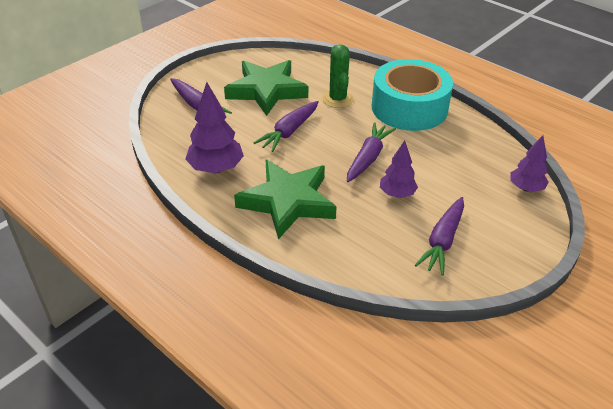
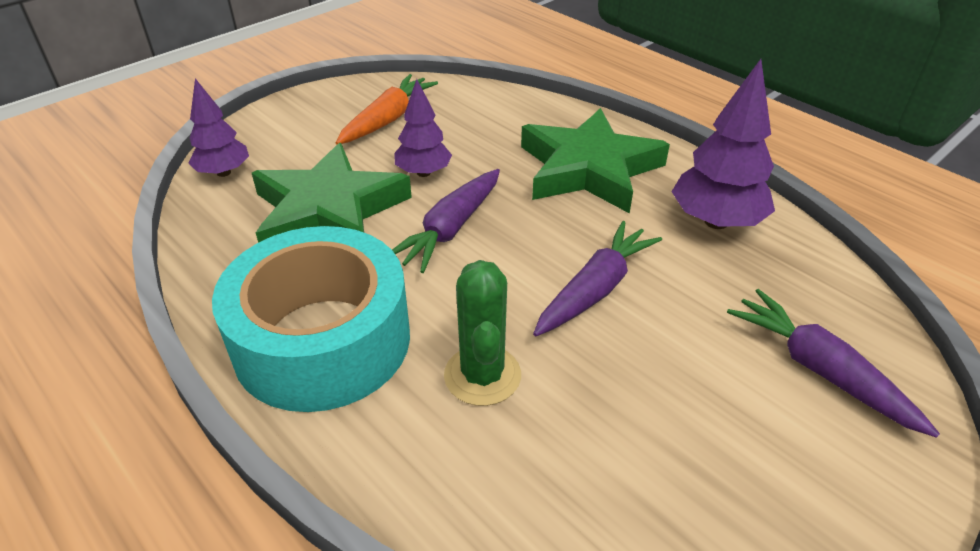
camera: 175 degrees left, 0 degrees up
green star [224,60,308,116] -> green star moved to [252,143,412,243]
purple carrot [415,197,464,276] -> orange carrot [336,74,438,145]

